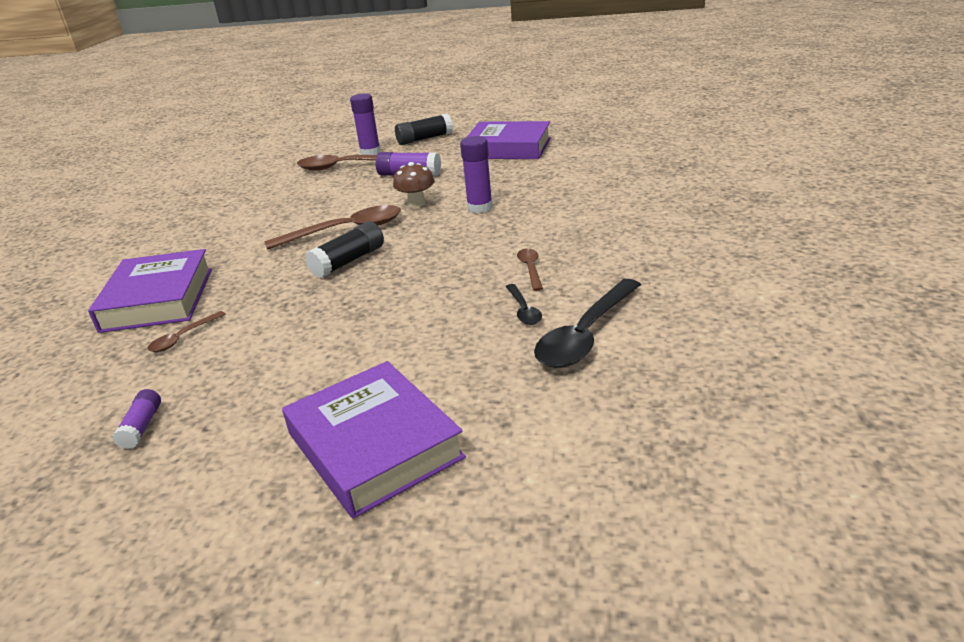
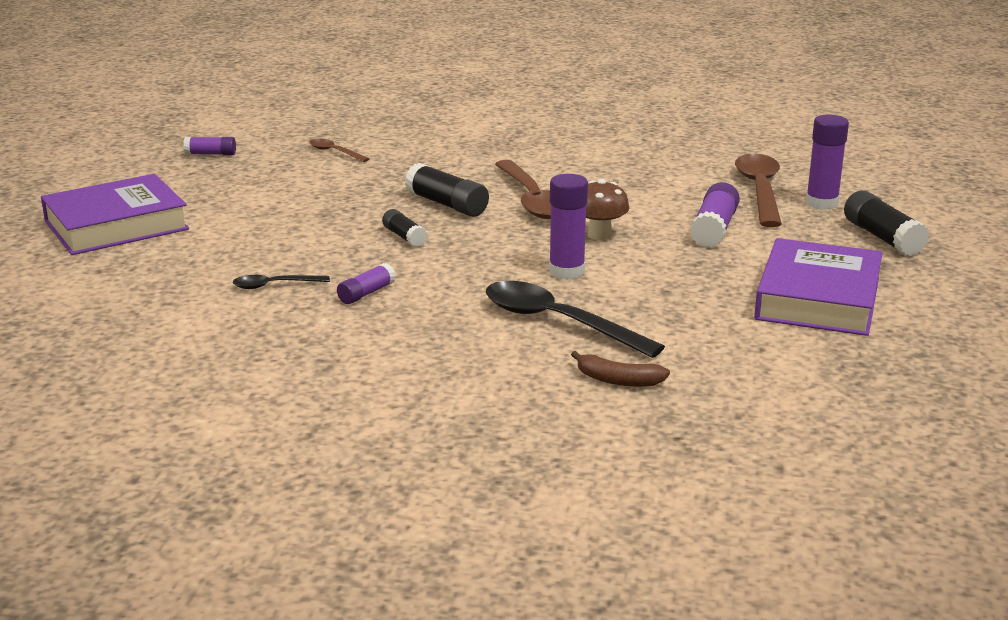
camera: 90 degrees right, 5 degrees down
purple book [88,249,212,333] -> none
brown spoon [517,249,543,291] -> purple glue stick [337,263,396,304]
black spoon [534,279,641,368] -> black spoon moved to [486,281,665,358]
none -> black glue stick [382,209,427,247]
none -> brown banana [571,351,670,387]

